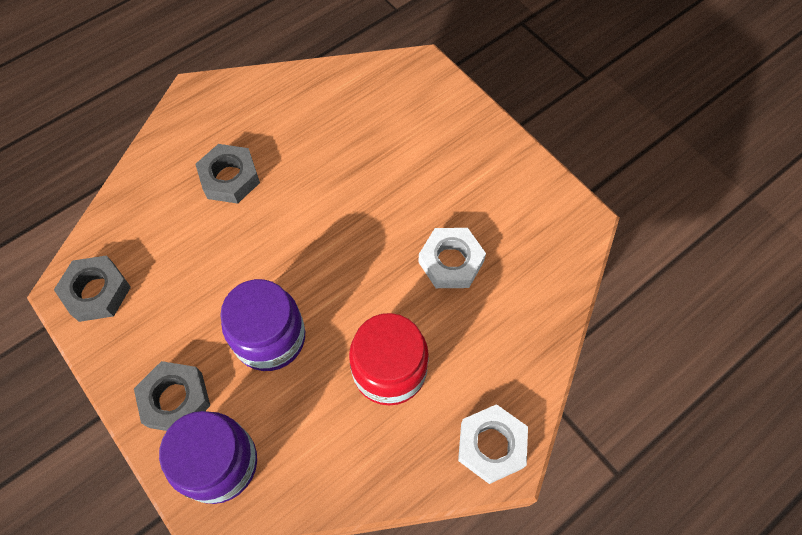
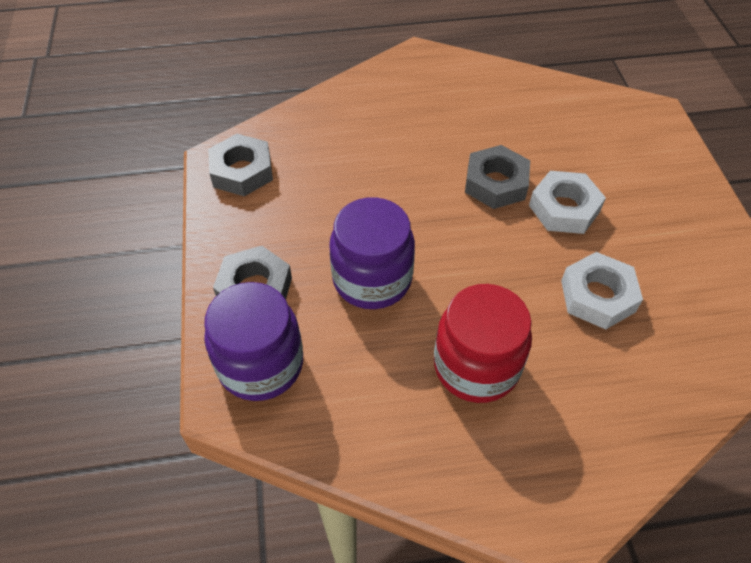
camera: 30 degrees right, 10 degrees down
grey nut [195,144,260,204] -> grey nut moved to [465,145,530,209]
white nut [458,404,528,484] -> white nut moved to [529,171,606,234]

